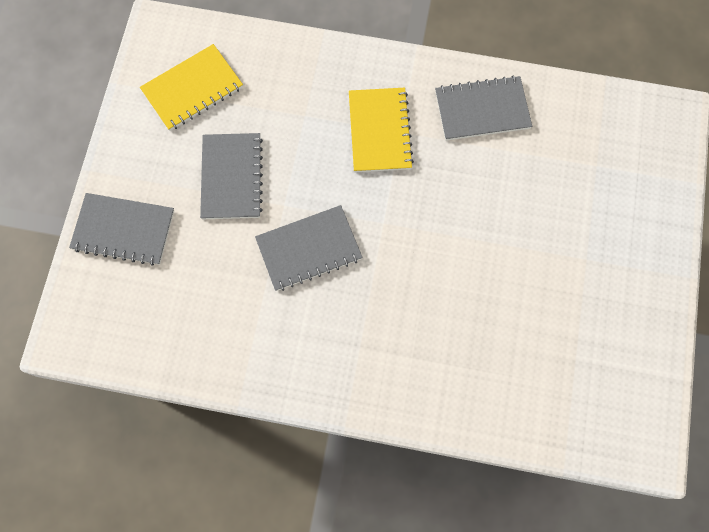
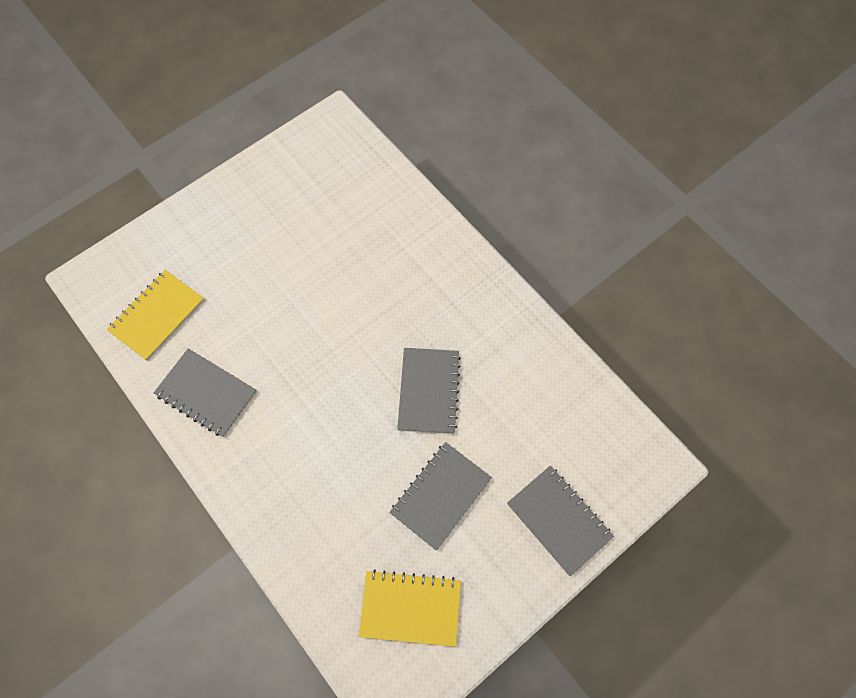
camera: 140 degrees left, 5 degrees down
grey notebook [255,205,363,291] -> grey notebook turned 75 degrees clockwise [397,348,461,434]
yellow notebook [349,88,414,172] -> yellow notebook moved to [107,270,204,361]

